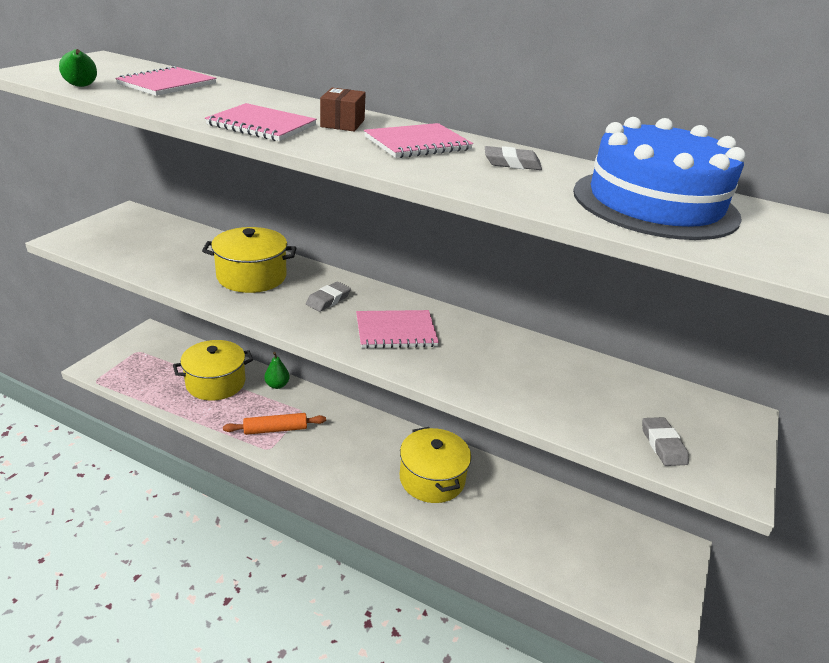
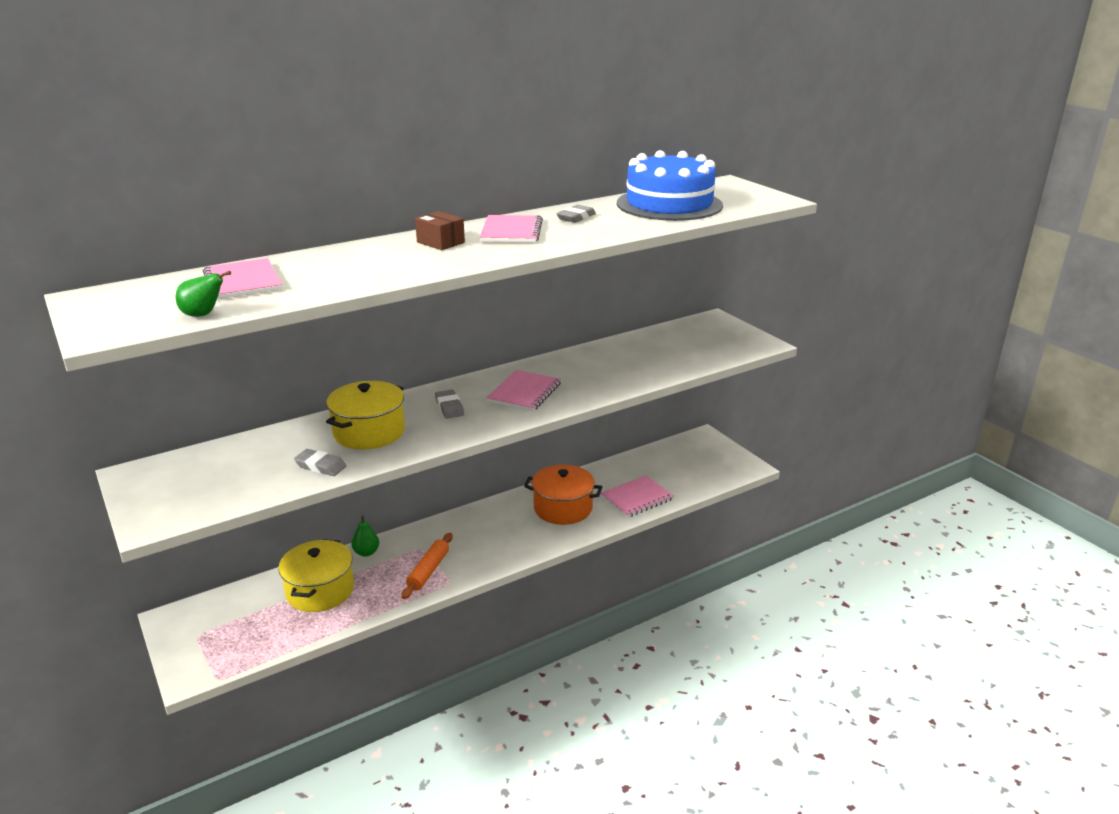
camera: 55 degrees left, 5 degrees down
pink notebook [205,103,317,141] -> pink notebook moved to [601,475,674,518]
yellow pot [400,427,471,503] -> orange pot [524,465,602,525]
grey eraser [642,417,689,466] -> grey eraser moved to [294,449,346,476]

